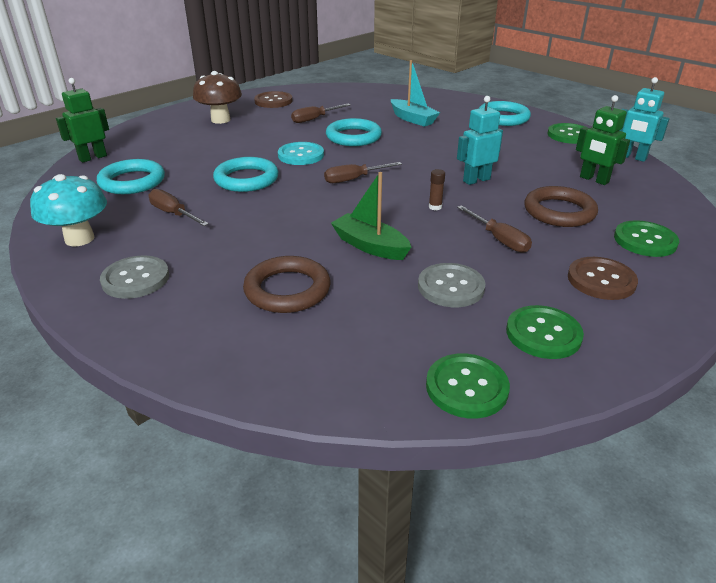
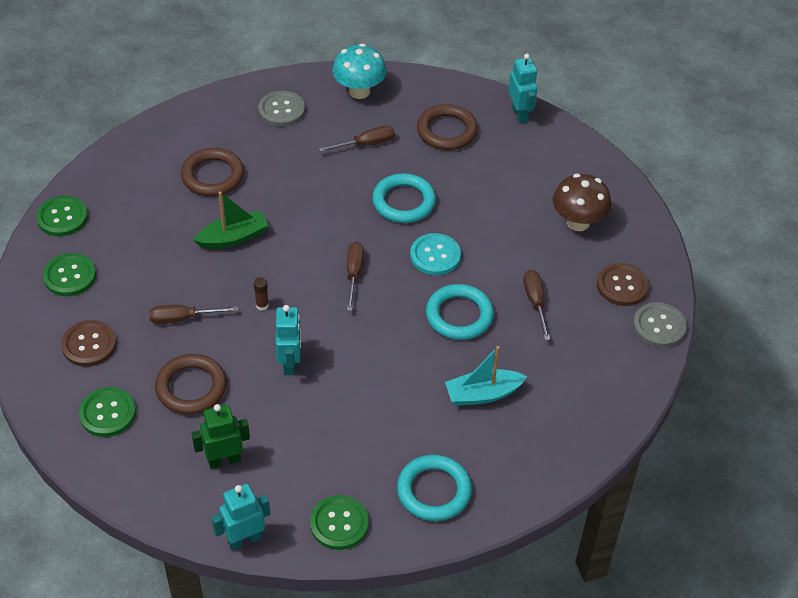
camera: 115 degrees right, 15 degrees up
green robot [56,78,109,163] -> turquoise robot [508,54,538,123]
turquoise ring [97,159,165,194] -> brown ring [417,104,478,150]
grey button [418,263,486,307] -> grey button moved to [633,302,687,348]

